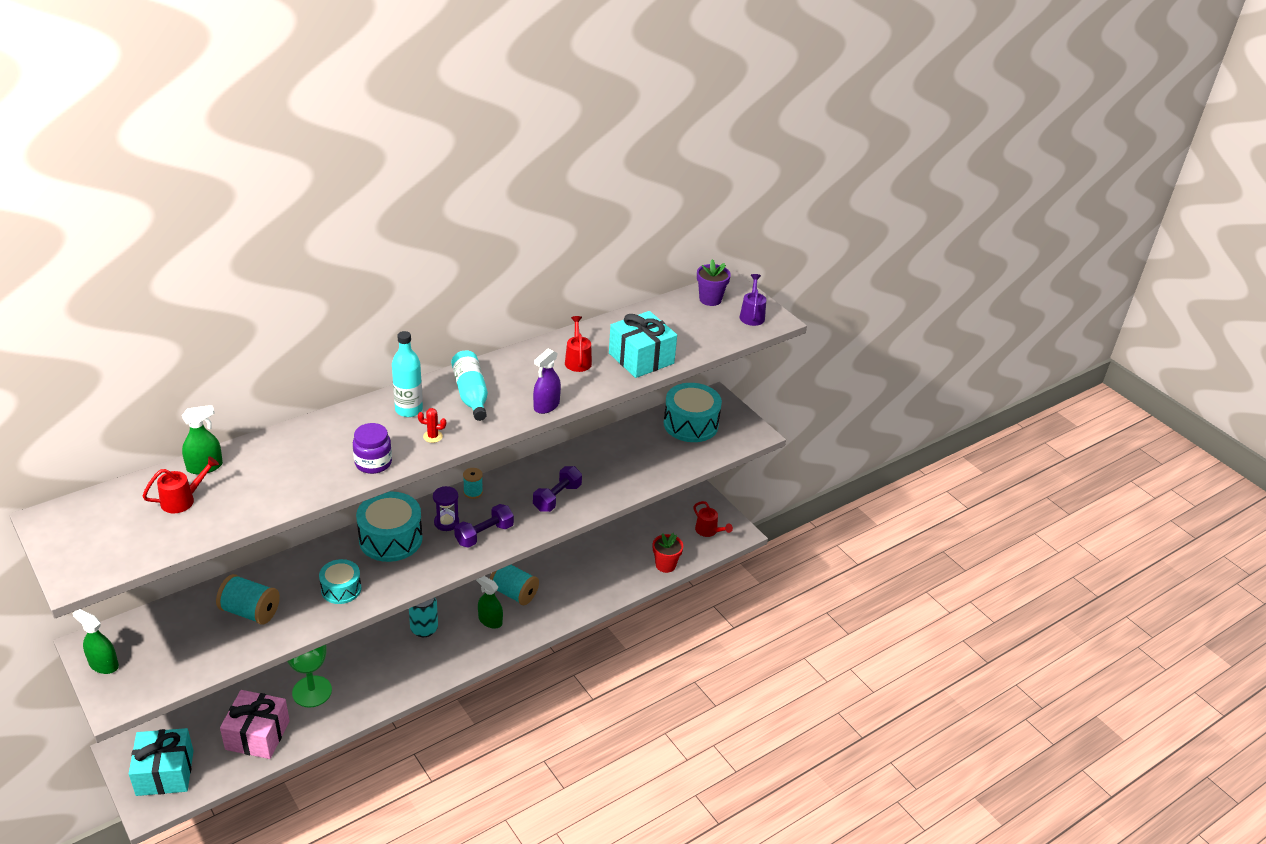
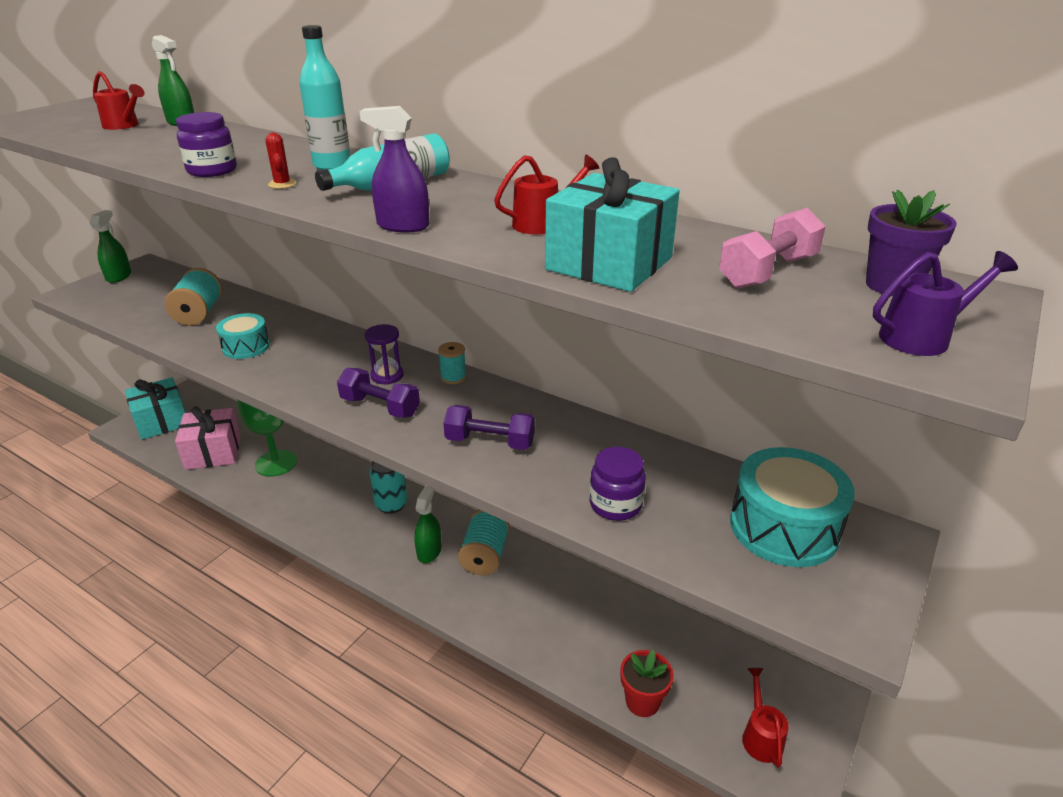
camera: 70 degrees right, 5 degrees down
turquoise drum [356,492,423,562] -> none
red watering can [693,501,733,537] -> red watering can turned 150 degrees clockwise [742,668,789,767]
none -> purple jar [590,447,646,521]
none -> pink dumbbell [719,208,826,289]

